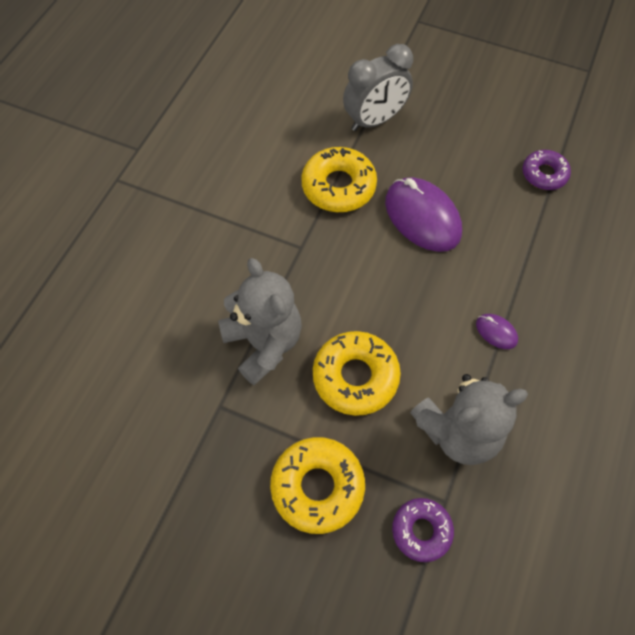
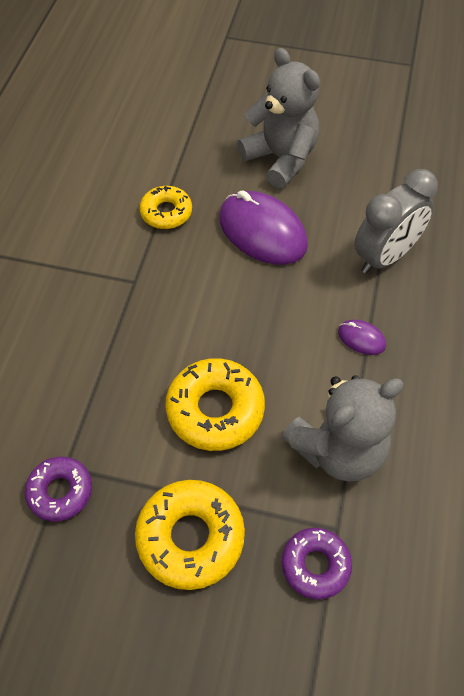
camera: 10 degrees left, 5 degrees down
grey teddy bear [218,258,302,385] -> grey teddy bear moved to [237,48,320,188]
yellow donut [301,147,377,212] -> yellow donut [139,186,192,229], size x0.63
grey clock [343,44,413,131] -> grey clock moved to [354,169,438,274]
purple donut [522,150,571,190] -> purple donut moved to [24,457,92,522]

